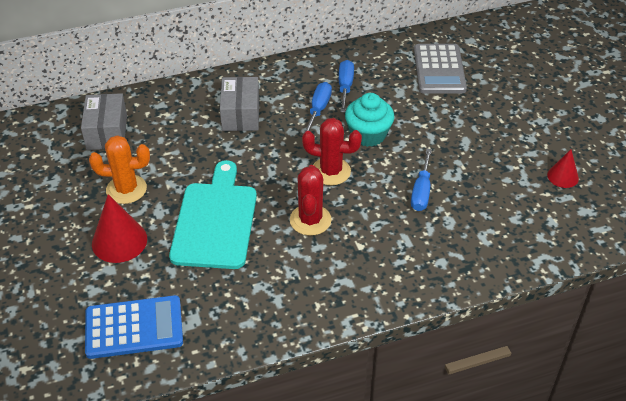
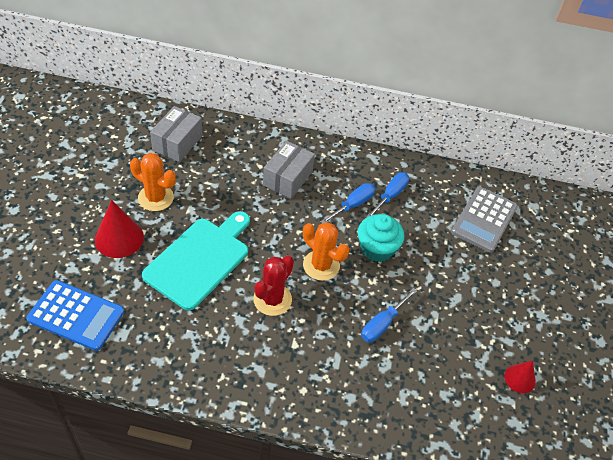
camera: 25 degrees right, 5 degrees up
red cactus [302,118,362,185] -> orange cactus [303,222,349,281]

